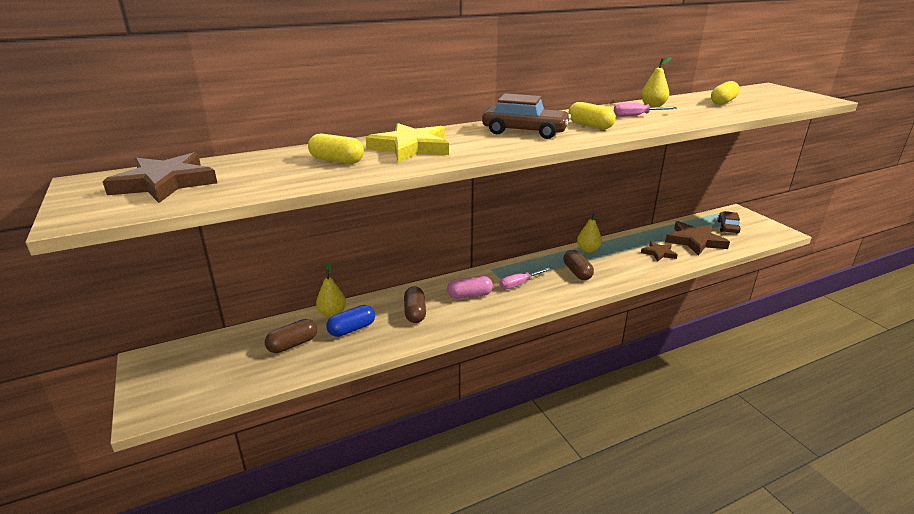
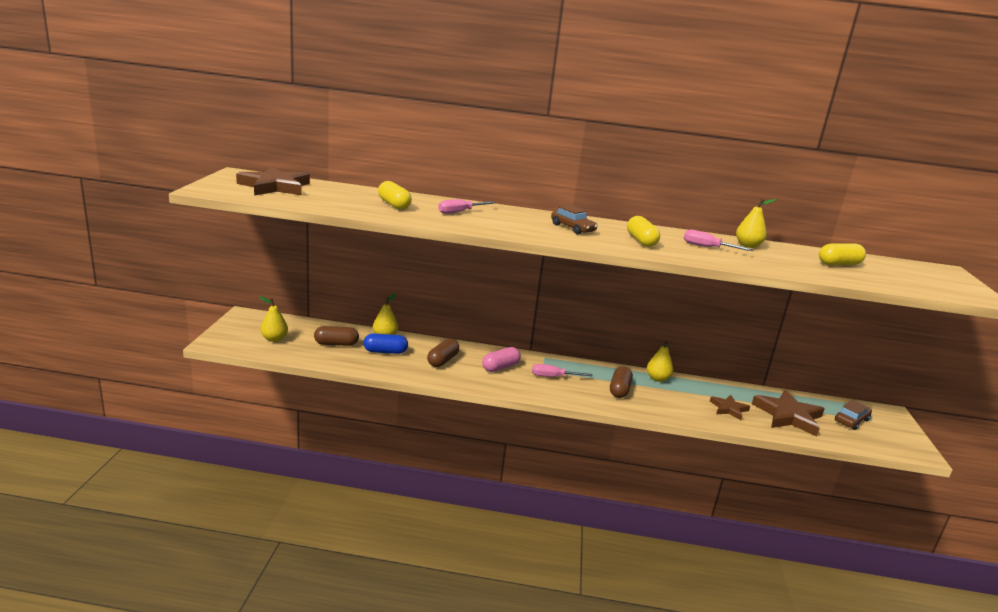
camera: 30 degrees right, 5 degrees down
yellow star [366,123,449,162] -> pink screwdriver [438,199,496,214]
pink capsule [447,276,493,299] -> pink capsule turned 60 degrees counterclockwise [482,347,521,372]
brown car [482,94,571,139] -> brown car [551,205,598,234], size x0.62
none -> yellow pear [259,296,288,342]

